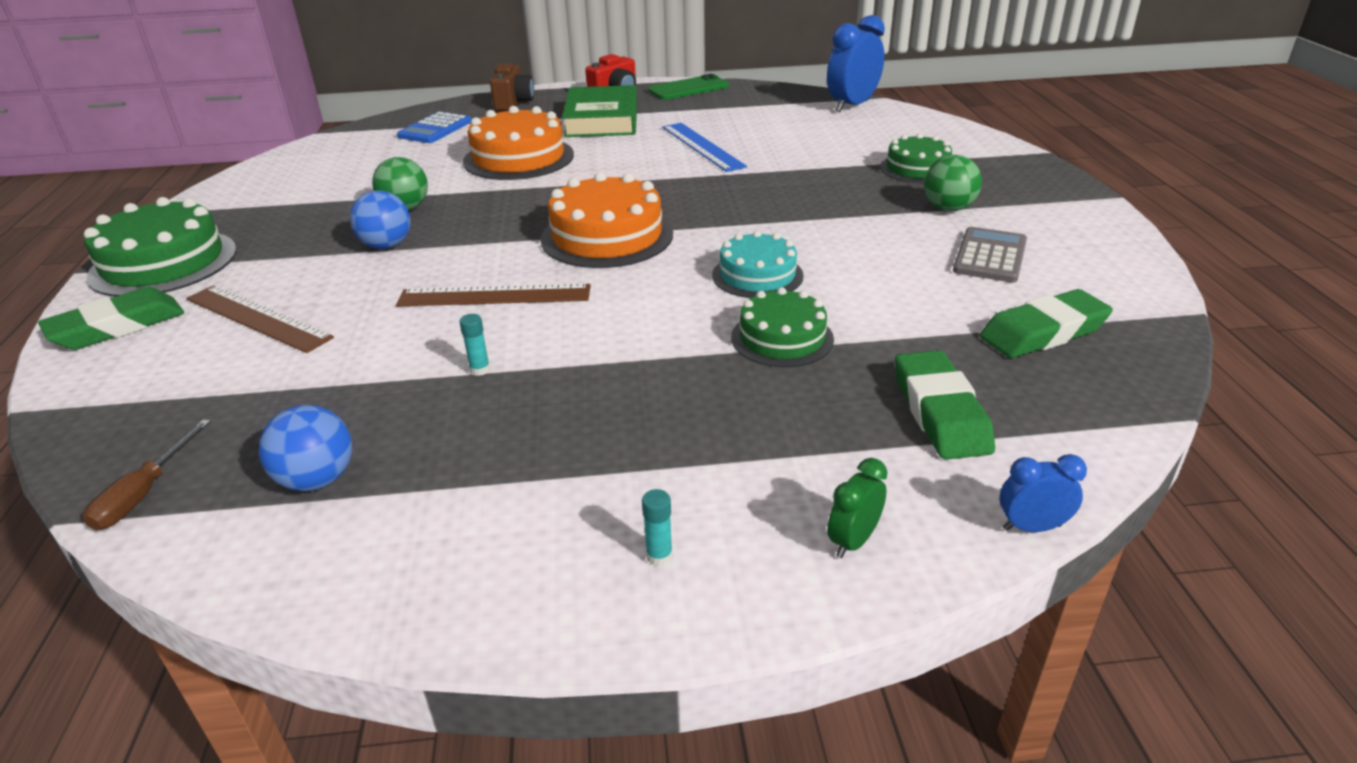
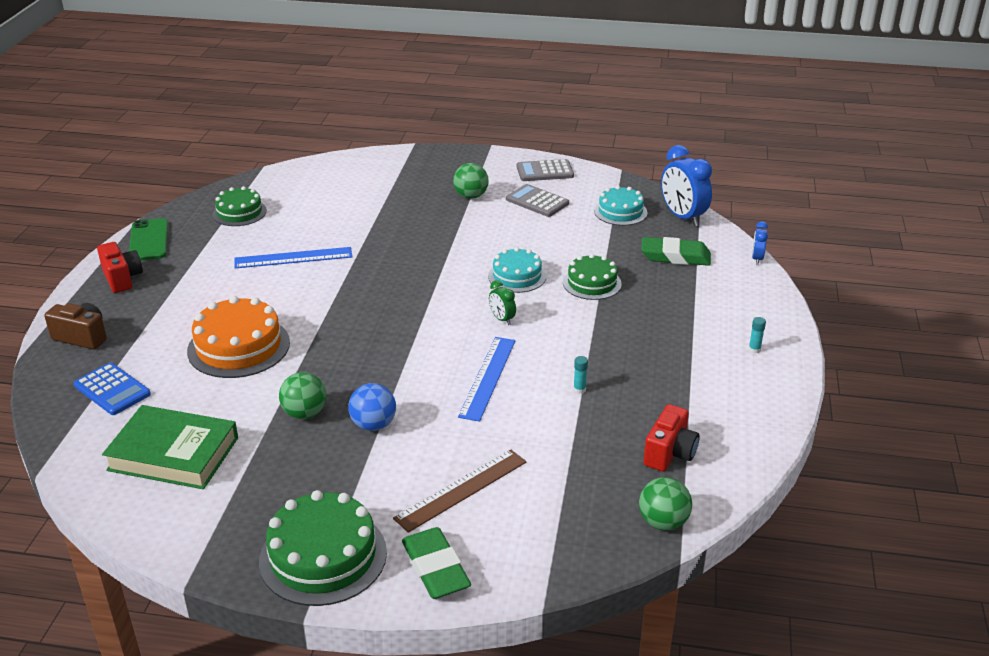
camera: 75 degrees left, 0 degrees up
brown screwdriver [83,419,211,530] -> green ball [639,477,692,530]
blue ball [259,405,352,491] -> red camera [643,404,700,472]
brown ruler [396,284,591,306] -> blue ruler [458,337,515,422]
orange cake [541,172,673,268] -> none
green book [562,85,637,137] -> green book moved to [102,405,238,489]
blue clock [827,15,885,112] -> blue clock moved to [661,145,712,226]
green clock [827,458,887,558] -> green clock moved to [489,280,516,325]
green cake [880,133,952,184] -> green cake moved to [213,186,267,226]
green eraser [980,289,1113,358] -> turquoise cake [594,186,648,226]
none -> grey calculator [517,159,574,181]

